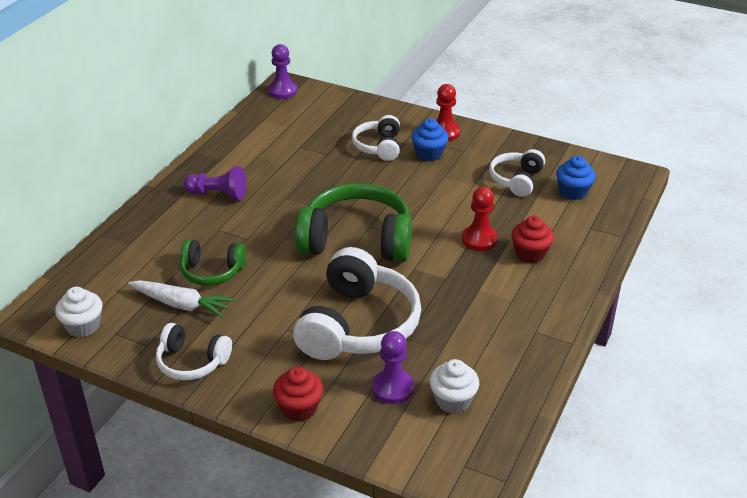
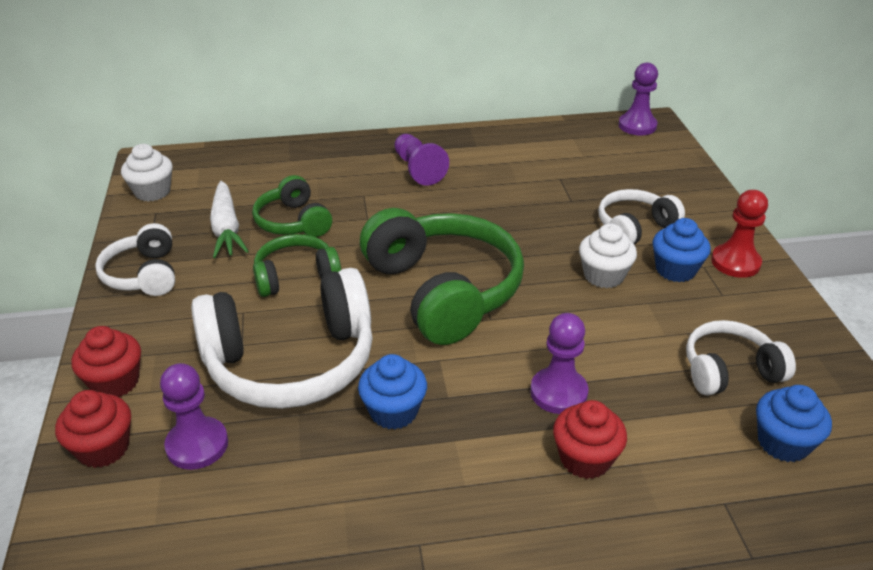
camera: 55 degrees right, 0 degrees up
white cupcake [430,359,479,413] -> white cupcake moved to [579,224,637,288]
red pawn [462,187,498,251] -> purple pawn [530,313,589,414]
none -> red cupcake [55,390,131,468]
none -> green headphones [253,234,341,297]
none -> blue cupcake [358,354,427,429]

